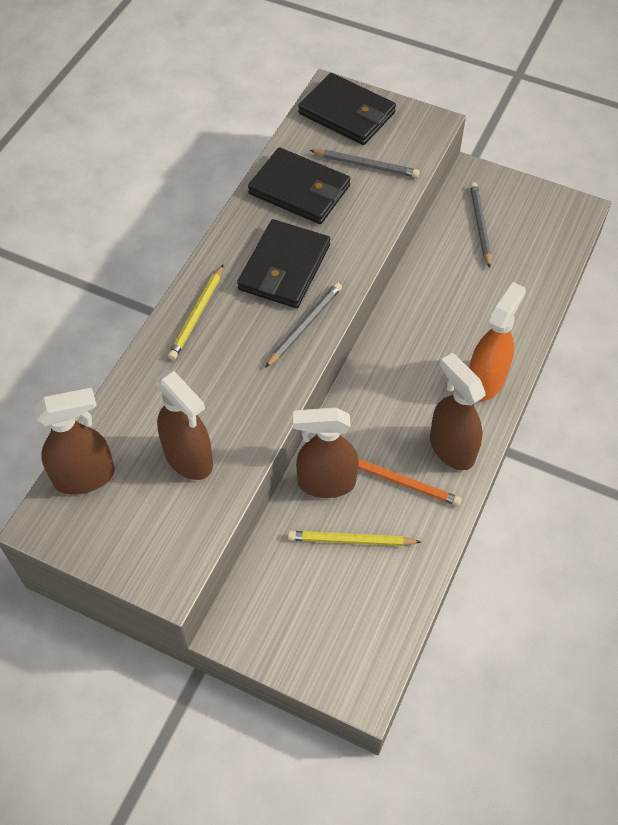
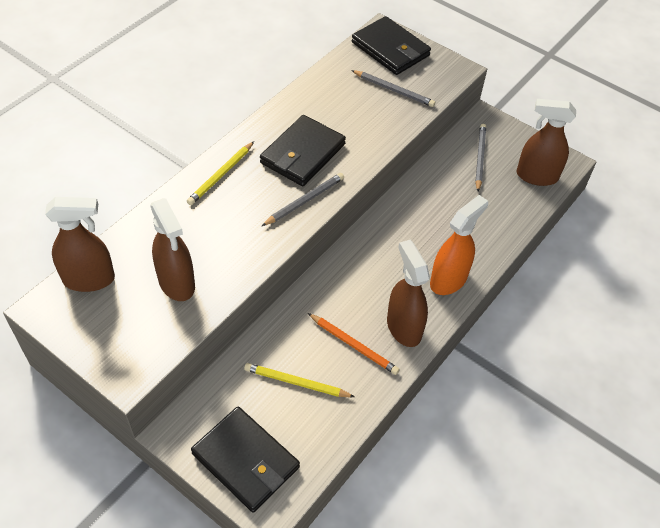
camera: 10 degrees right, 5 degrees down
black wallet [248,147,351,224] -> black wallet moved to [191,406,300,513]
brown spray bottle [293,407,359,498] -> brown spray bottle moved to [517,99,576,186]

